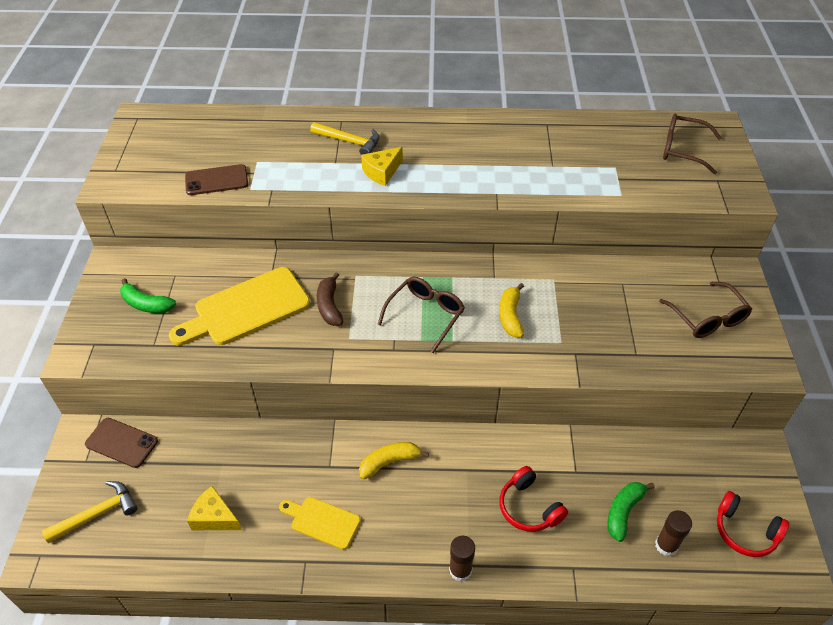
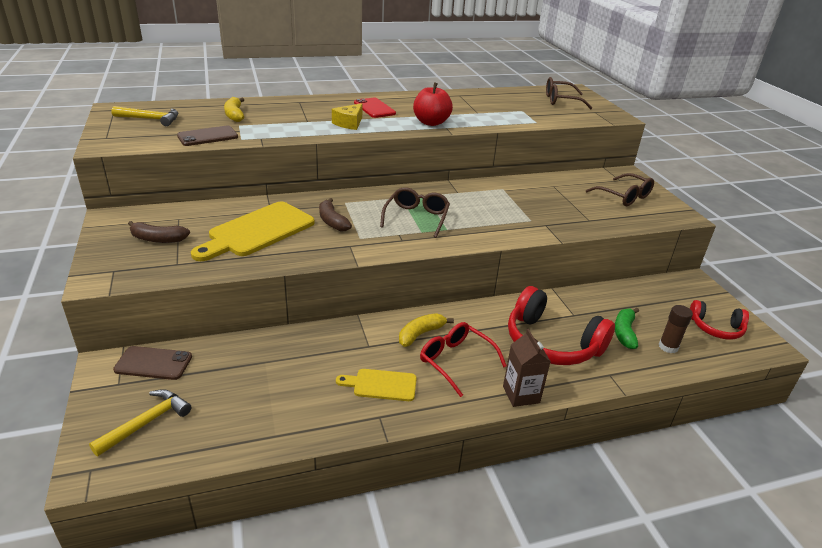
camera: 20 degrees left, 15 degrees down
green banana [120,278,176,313] -> brown banana [128,221,190,243]
yellow cheese [187,486,242,530] -> none
yellow hammer [310,122,379,155] -> yellow hammer moved to [111,106,178,126]
brown glue stick [449,536,475,582] -> brown carton [503,329,551,407]
yellow banana [499,283,524,337] -> yellow banana moved to [224,97,244,122]
red headphones [499,466,568,532] -> red headphones [508,286,615,365], size x1.74
none -> red phone [354,98,396,118]
none -> red apple [413,82,453,126]
none -> red glasses [420,322,507,397]

